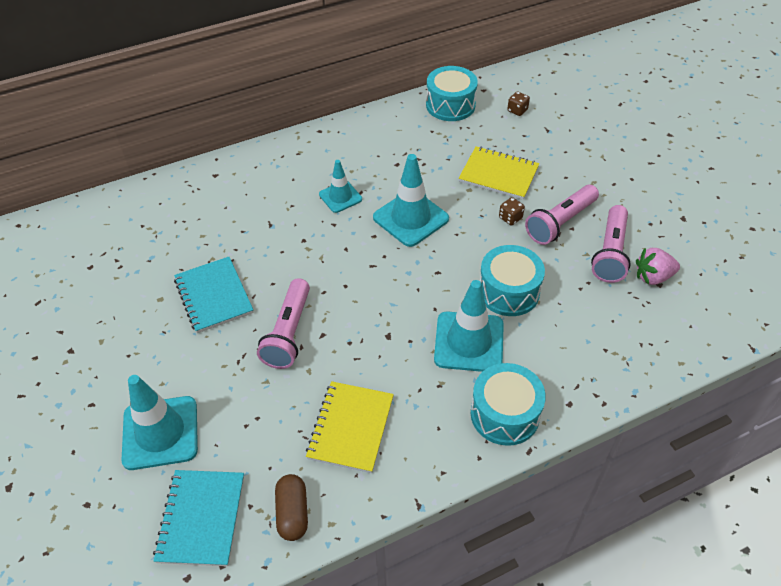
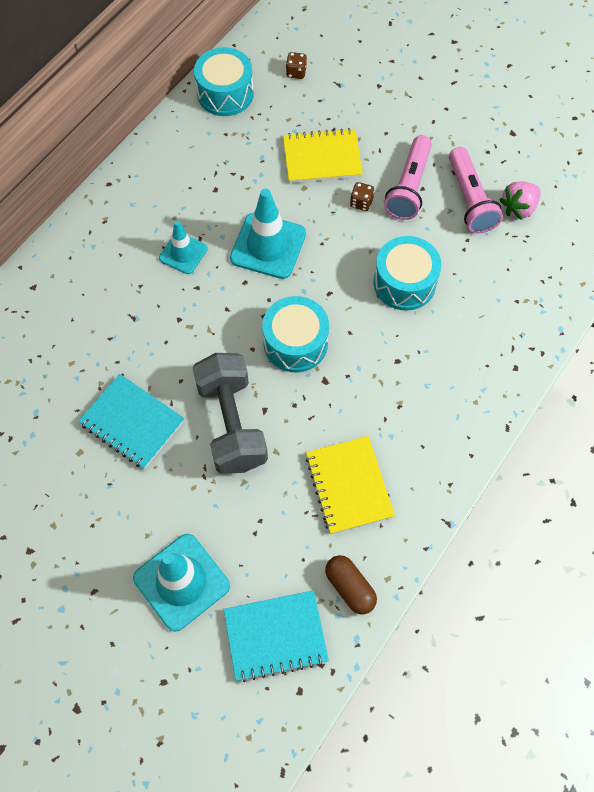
camera: 30 degrees left, 15 degrees up
turquoise notebook [153,470,244,566] -> turquoise notebook turned 75 degrees counterclockwise [223,590,329,682]
pink flashlight [257,278,310,369] -> grey dumbbell [192,353,268,474]
turquoise traffic cone [434,280,504,372] -> none
turquoise drum [470,363,546,446] -> turquoise drum moved to [262,296,329,372]

